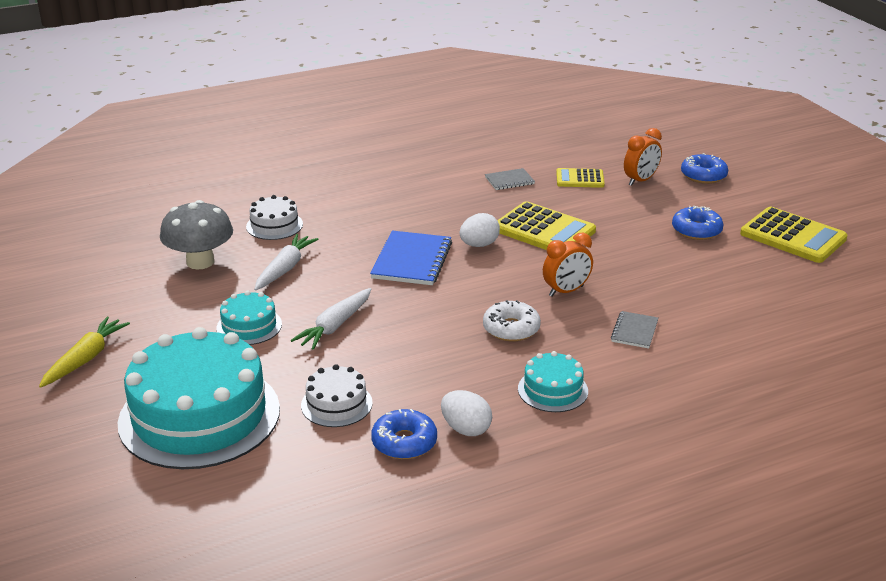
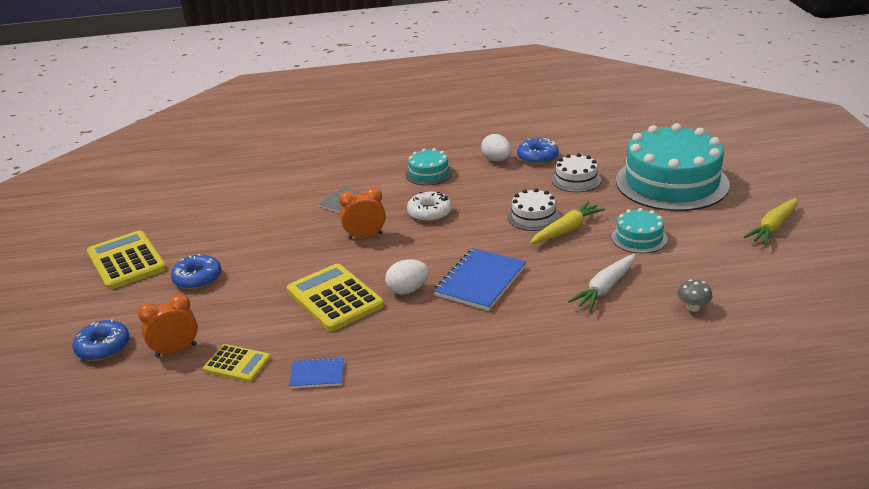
camera: 160 degrees left, 0 degrees up
grey mushroom [160,200,233,270] -> grey mushroom [678,279,712,312], size x0.45
white cake [246,195,303,240] -> white cake moved to [508,188,560,231]
white carrot [290,288,372,350] -> yellow carrot [530,201,605,244]
grey notebook [485,168,535,190] -> blue notebook [289,357,344,388]

